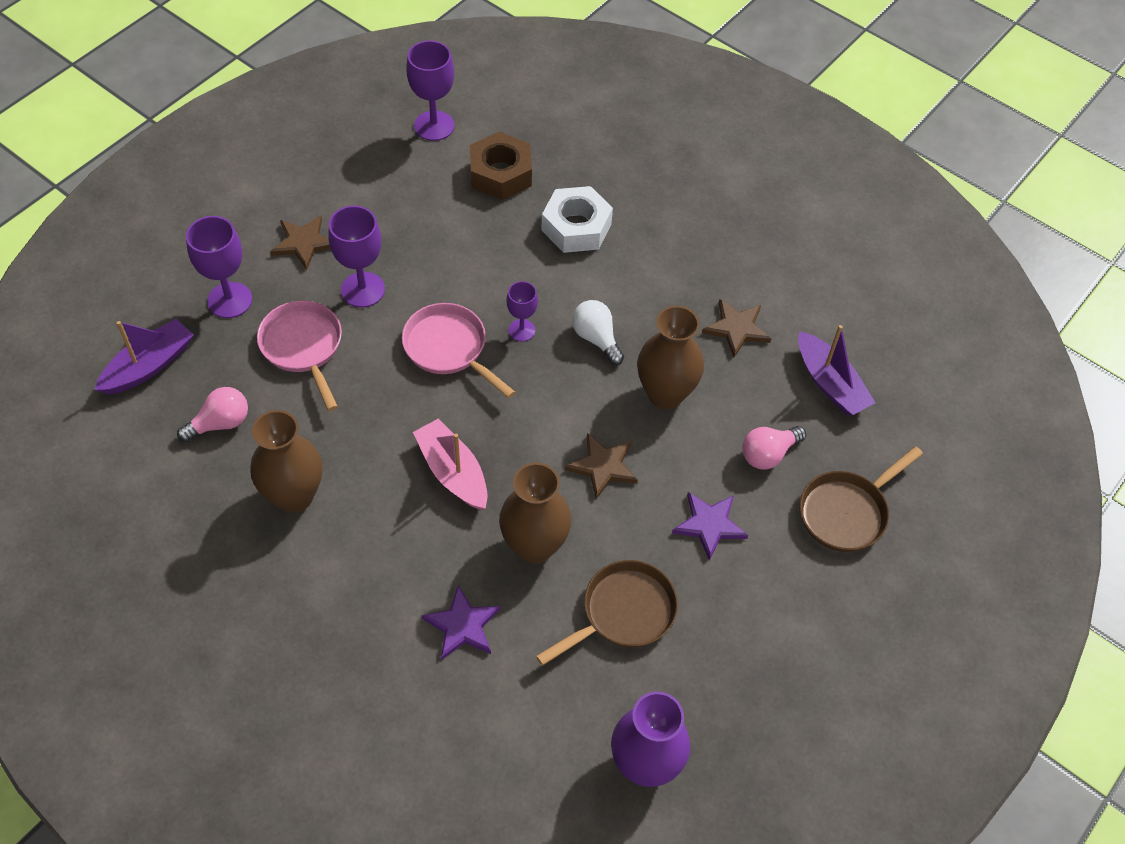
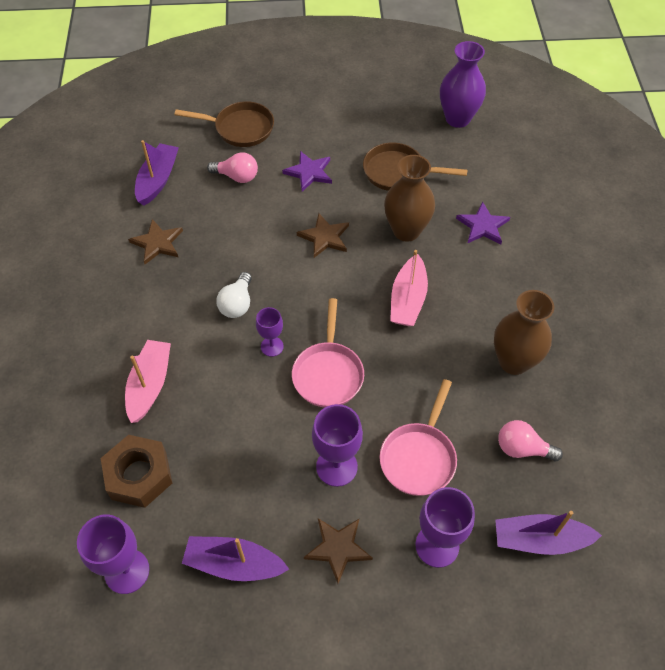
camera: 130 degrees left, 0 degrees up
white nut [541,186,613,253] -> pink boat [125,340,171,423]
brown vase [637,306,704,409] -> none
none -> purple boat [182,536,289,581]

